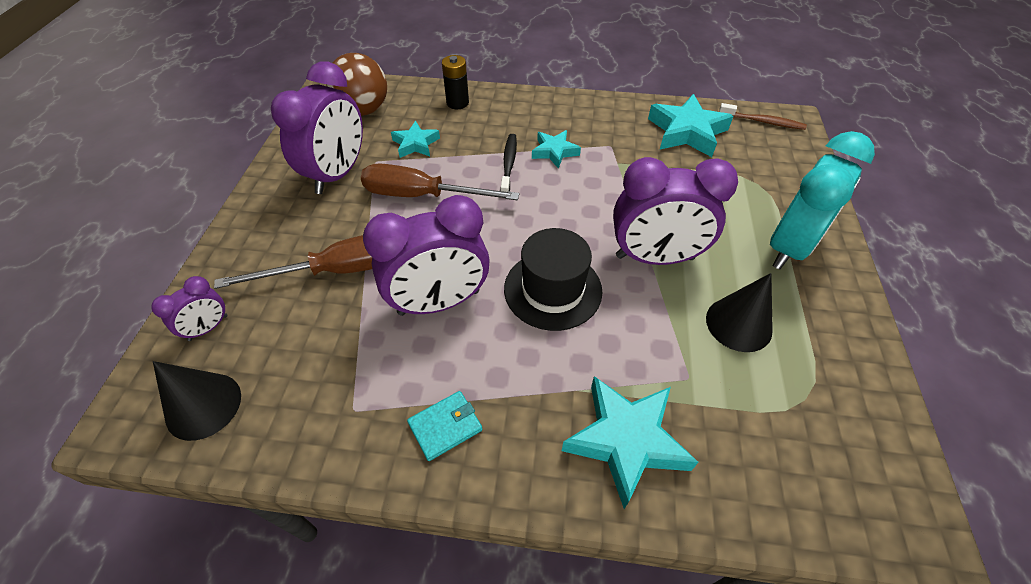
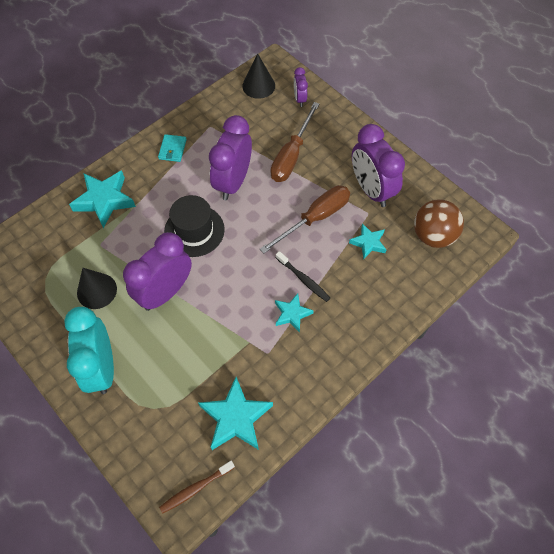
camera: 130 degrees right, 10 degrees up
black battery [442,55,469,109] -> none

